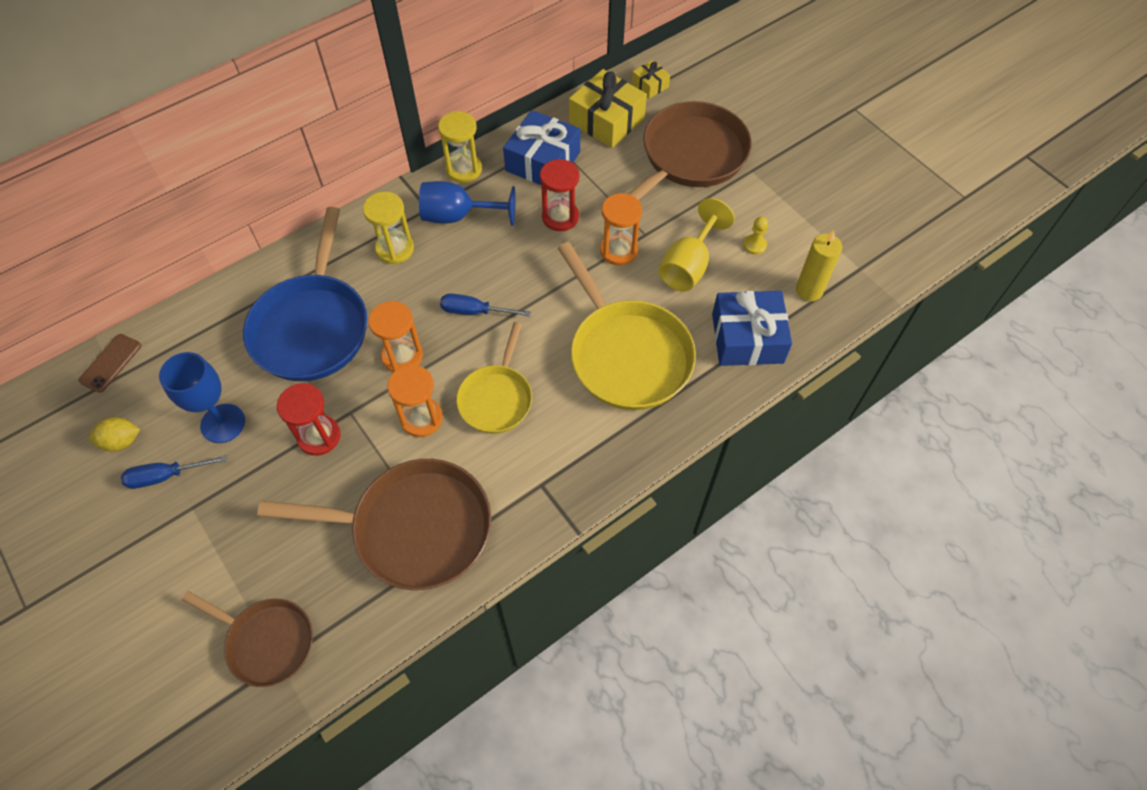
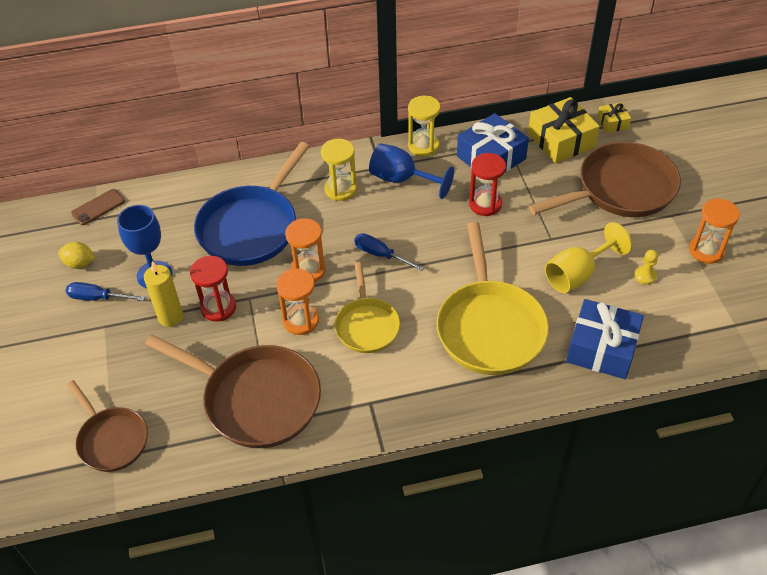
camera: 25 degrees right, 10 degrees down
yellow pan [456,322,532,434] -> yellow pan turned 45 degrees counterclockwise [335,262,400,353]
orange hourglass [600,193,642,266] -> orange hourglass moved to [689,199,740,264]
yellow candle [796,230,842,301] -> yellow candle moved to [144,261,183,327]

